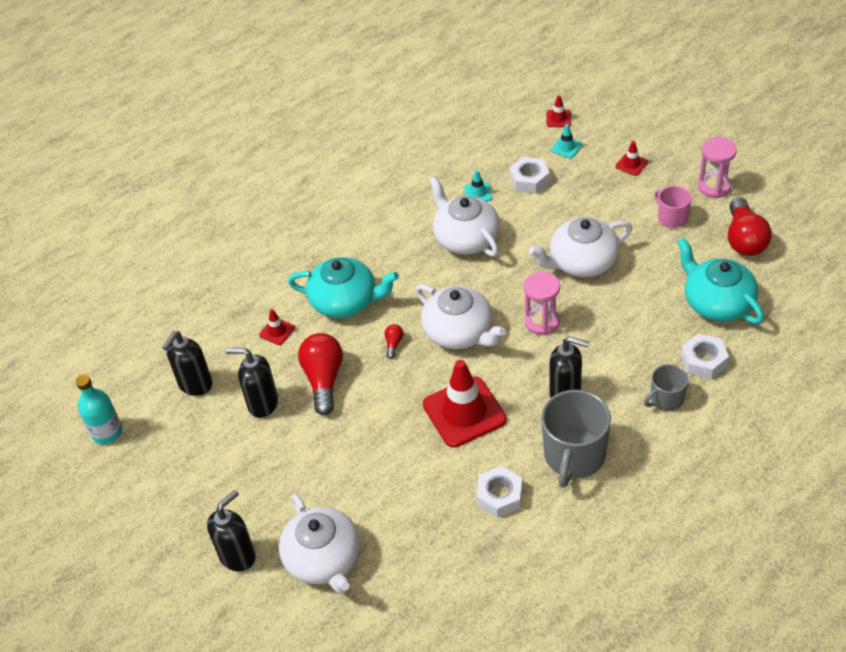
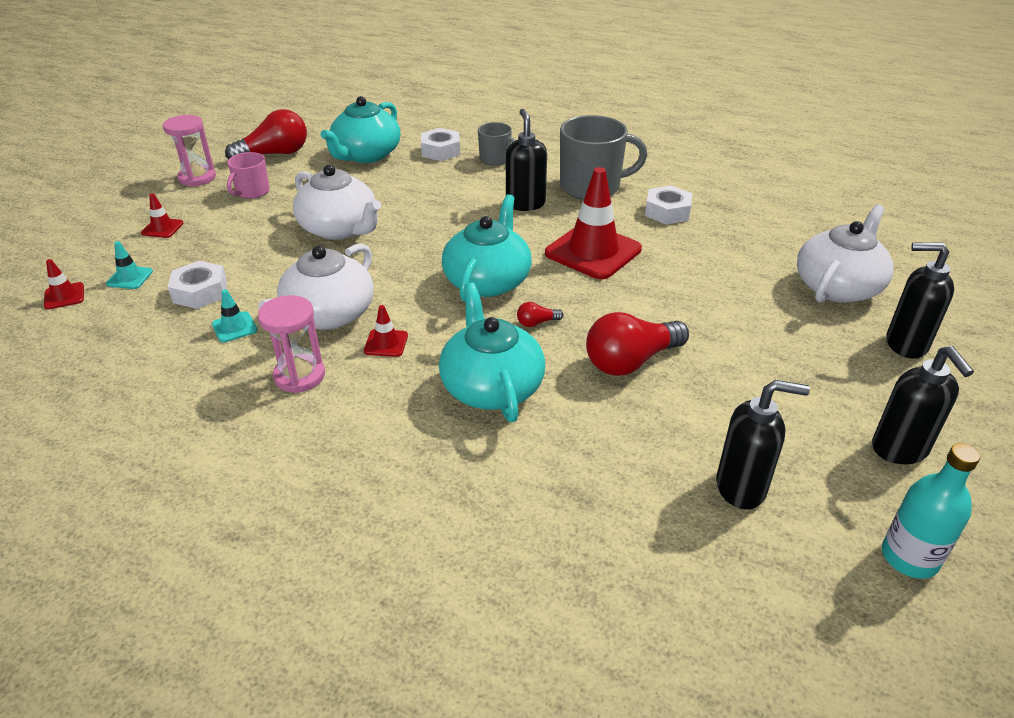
camera: 120 degrees left, 10 degrees down
black soap dispenser [226,348,278,418] -> black soap dispenser moved to [872,346,974,464]
red traffic cone [259,309,295,345] -> red traffic cone moved to [364,305,408,357]
white teapot [415,284,506,349] -> turquoise teapot [442,194,532,302]
pink hourglass [524,271,560,335] -> pink hourglass moved to [258,295,325,393]

